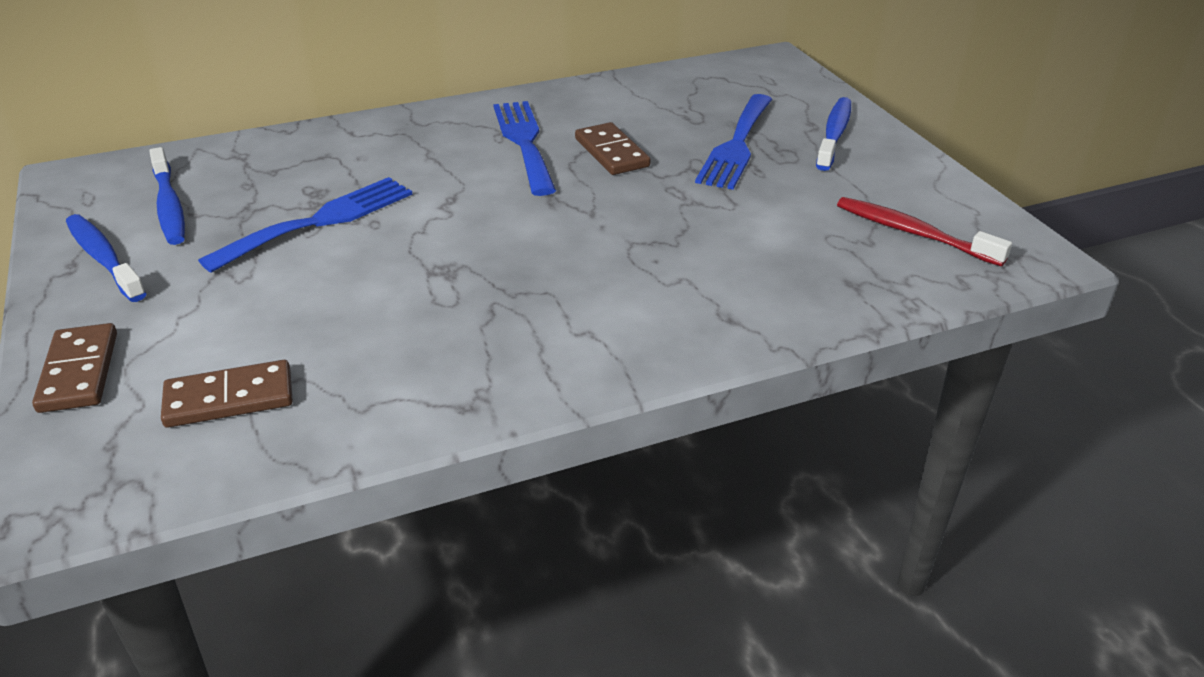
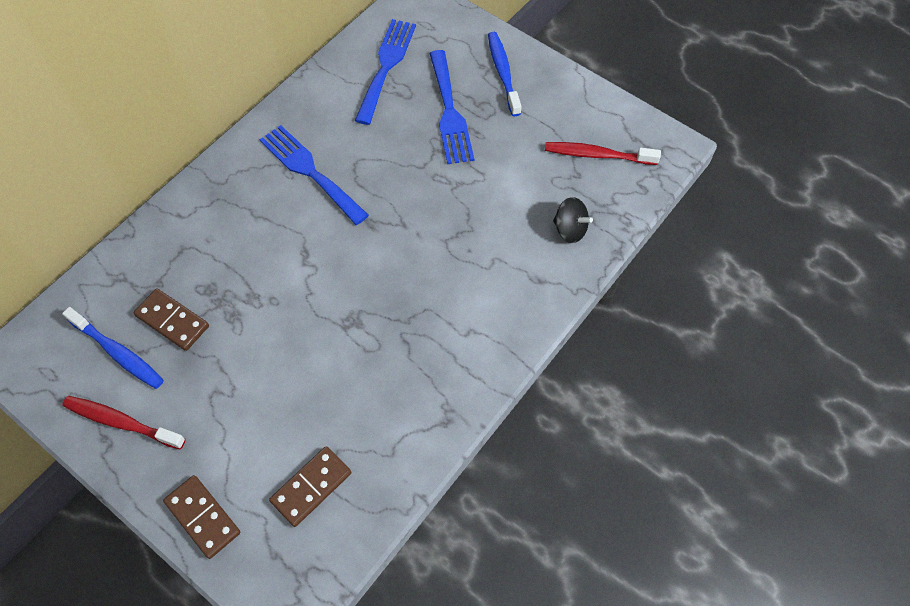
camera: 30 degrees left, 25 degrees up
blue toothbrush [66,214,146,302] -> red toothbrush [62,396,186,450]
blue fork [198,177,413,273] -> blue fork moved to [355,19,416,125]
brown domino [575,122,651,175] -> brown domino moved to [133,289,209,351]
none -> black spinning top [553,197,593,243]

